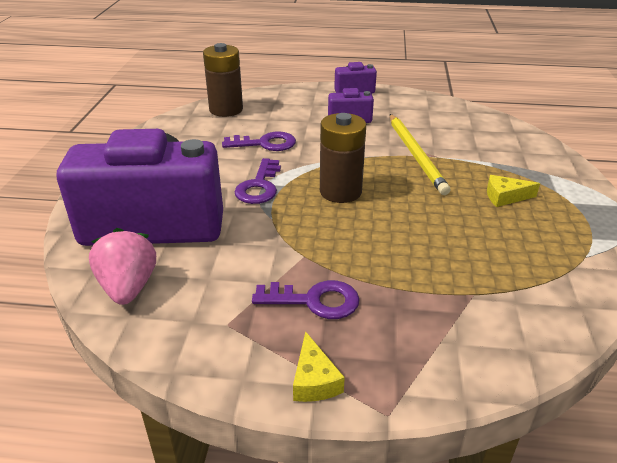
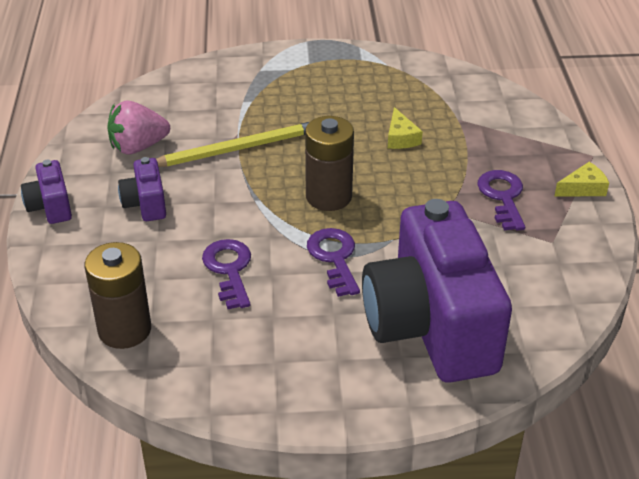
camera: 100 degrees left, 5 degrees up
pink strawberry [89,228,156,305] -> pink strawberry moved to [107,101,170,154]
purple key [235,158,281,204] -> purple key turned 105 degrees counterclockwise [307,228,360,297]
yellow cheese [487,175,540,207] -> yellow cheese moved to [388,107,423,149]

